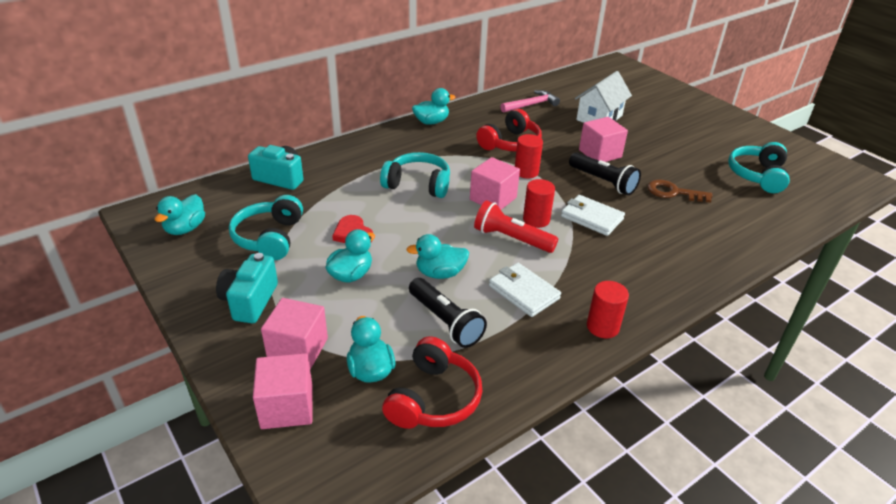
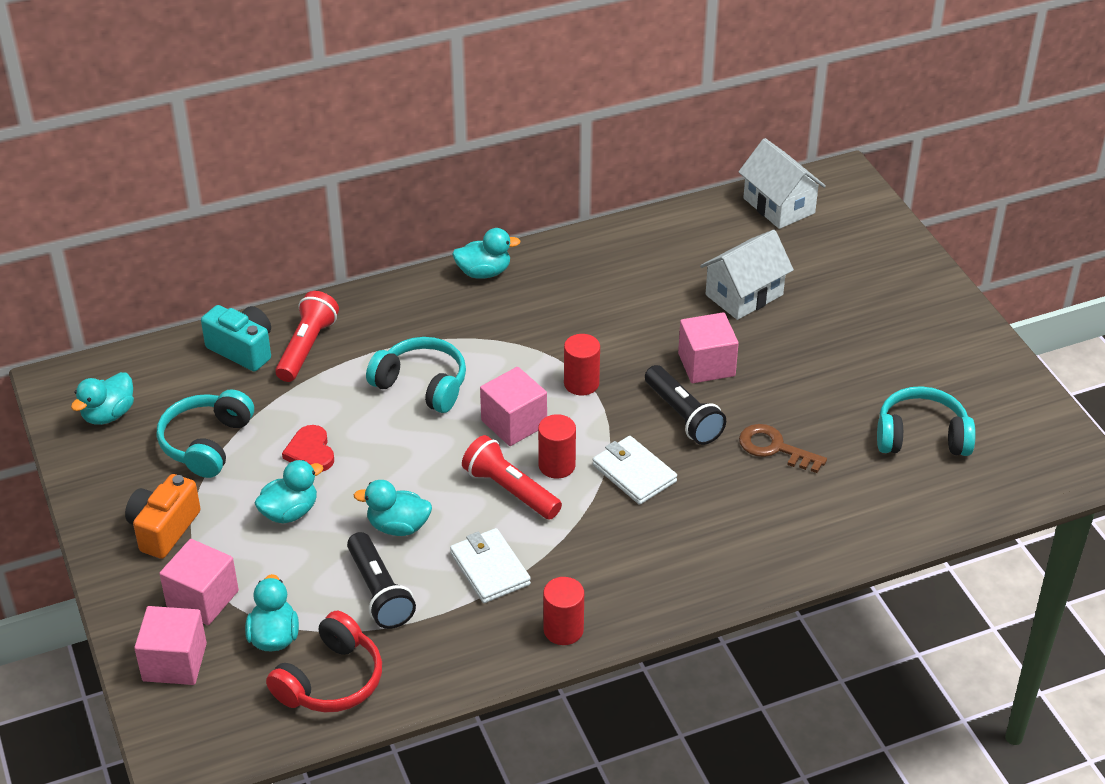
camera: 15 degrees right, 5 degrees up
turquoise camera [216,253,278,323] -> orange camera [125,474,201,559]
red headphones [476,109,542,152] -> none
pink hammer [500,90,560,113] -> none
turquoise headphones [728,142,790,193] -> turquoise headphones turned 60 degrees clockwise [877,386,976,456]
none -> red flashlight [275,291,339,382]
none -> white house [739,138,826,229]

